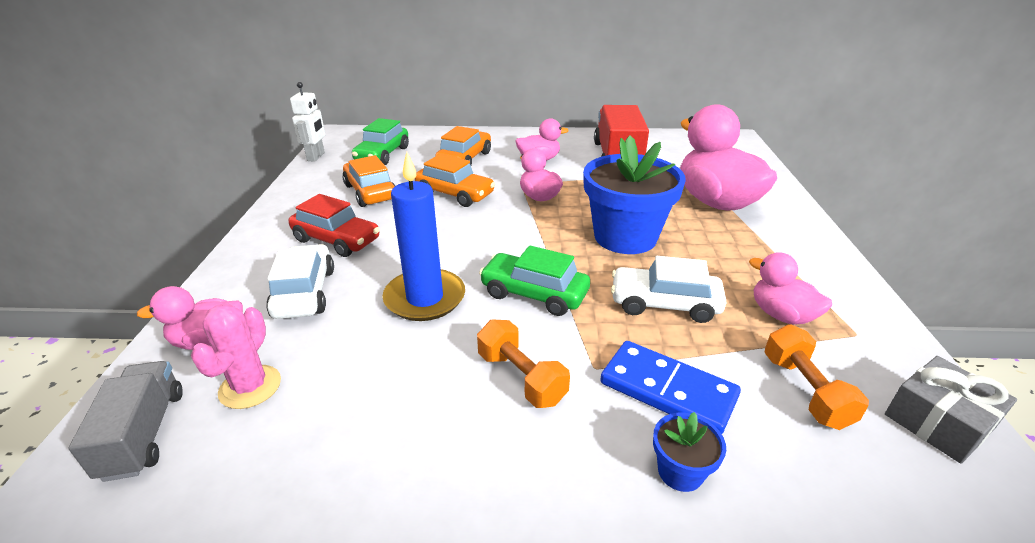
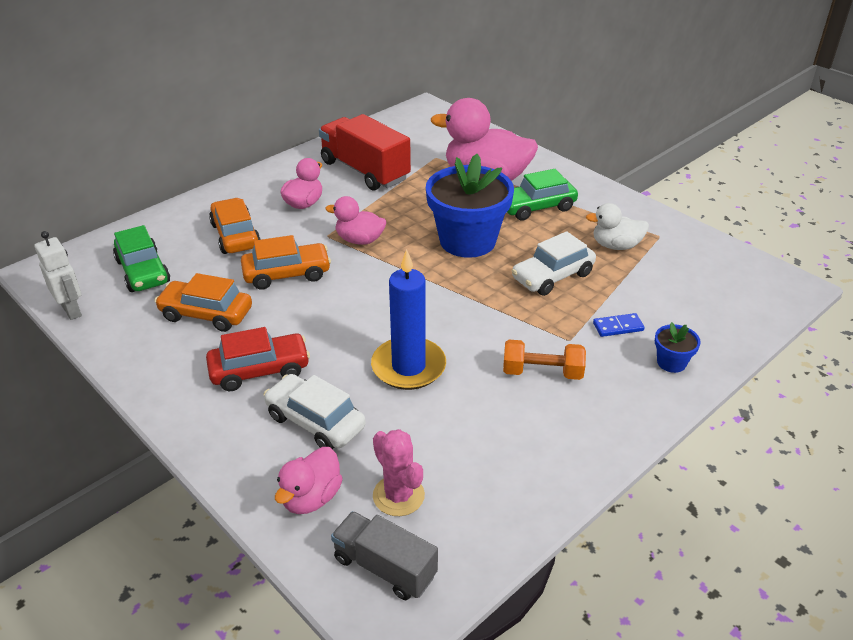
camera: 45 degrees left, 5 degrees up
green car [479,246,590,316] -> green car moved to [507,169,578,221]
blue domino [600,341,741,434] -> blue domino [593,313,645,337], size x0.52
pink duck [749,252,832,325] -> white duck [586,203,649,250]
orange dumbbell [764,324,869,430] -> none
grey gift [885,356,1017,464] -> none

